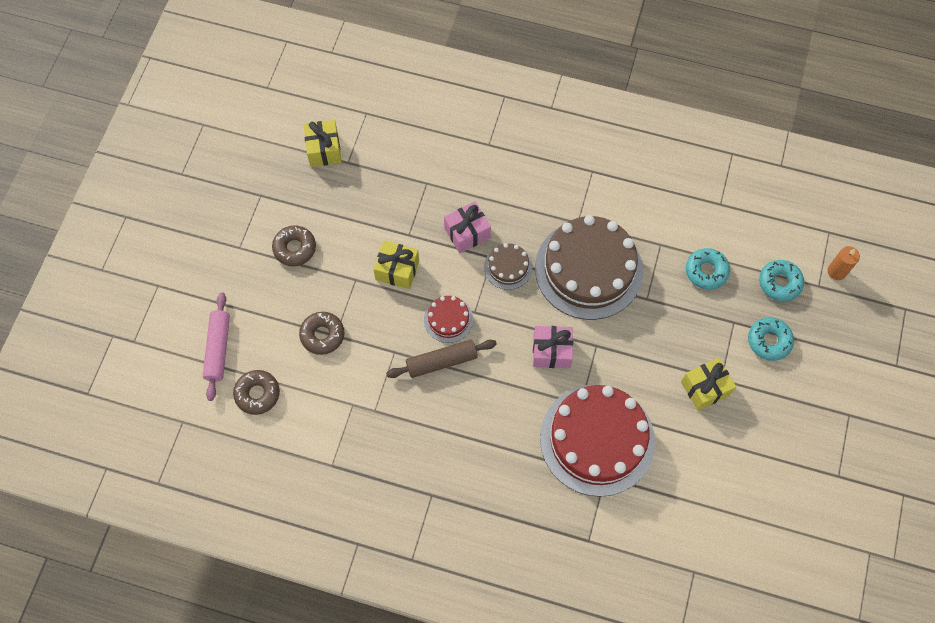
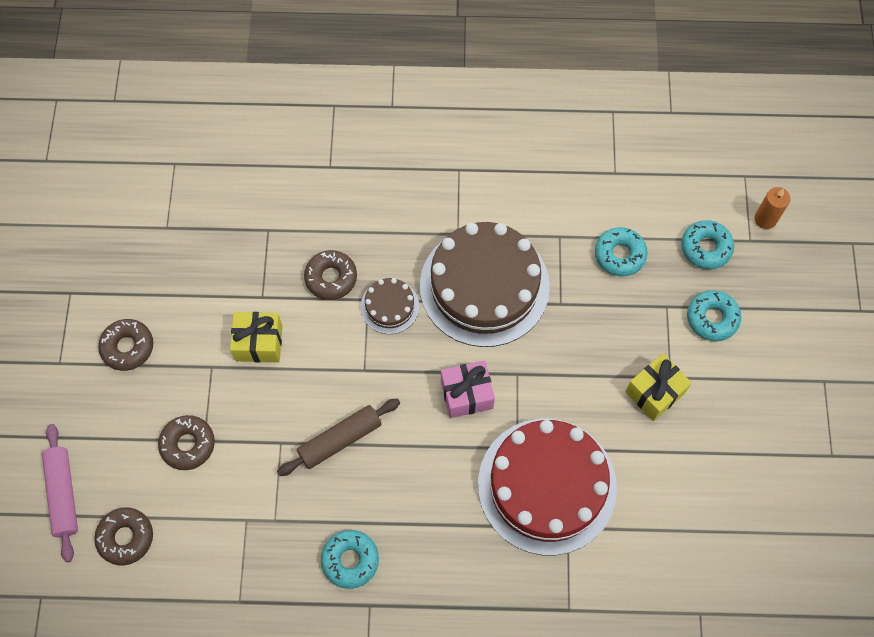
camera: 15 degrees left, 0 degrees up
yellow gift [304,120,342,167] -> none
red cake [424,296,473,343] -> none
pink gift [444,201,491,254] -> brown donut [304,250,357,300]
none -> turquoise donut [321,530,379,589]

